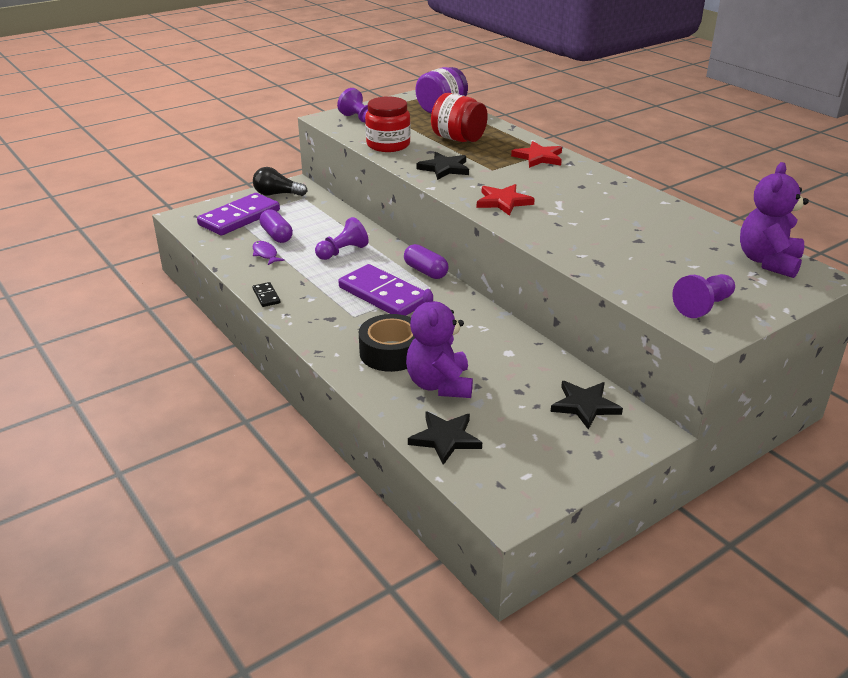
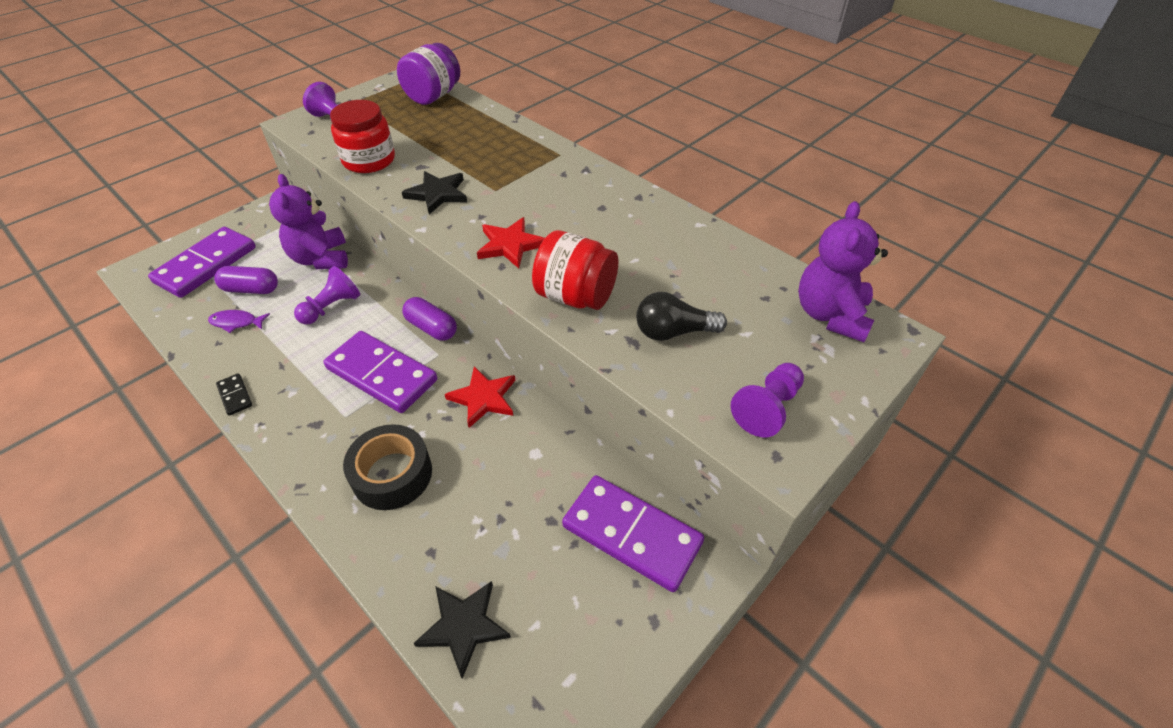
camera: 10 degrees left, 15 degrees up
black light bulb [253,167,308,196] -> black light bulb moved to [636,292,727,341]
purple fish [253,241,285,265] -> purple fish turned 45 degrees counterclockwise [208,310,270,333]
purple capsule [260,209,293,243] -> purple capsule turned 45 degrees counterclockwise [214,266,278,294]
purple teddy bear [406,289,473,398] -> purple teddy bear moved to [269,174,348,269]
red jar [431,93,488,142] -> red jar moved to [532,230,618,310]
red star [511,141,562,168] -> red star moved to [445,366,515,428]
black star [551,381,623,430] -> purple domino [562,475,704,592]

